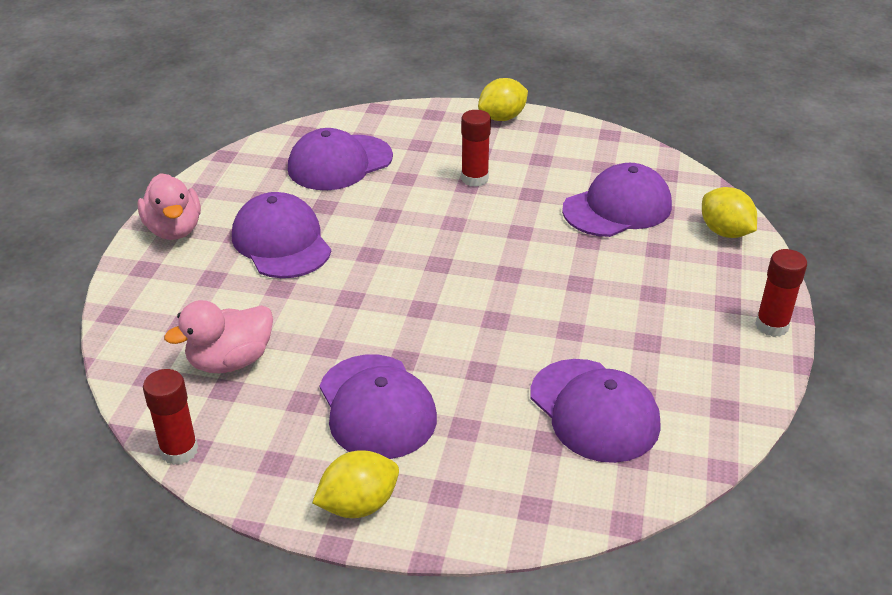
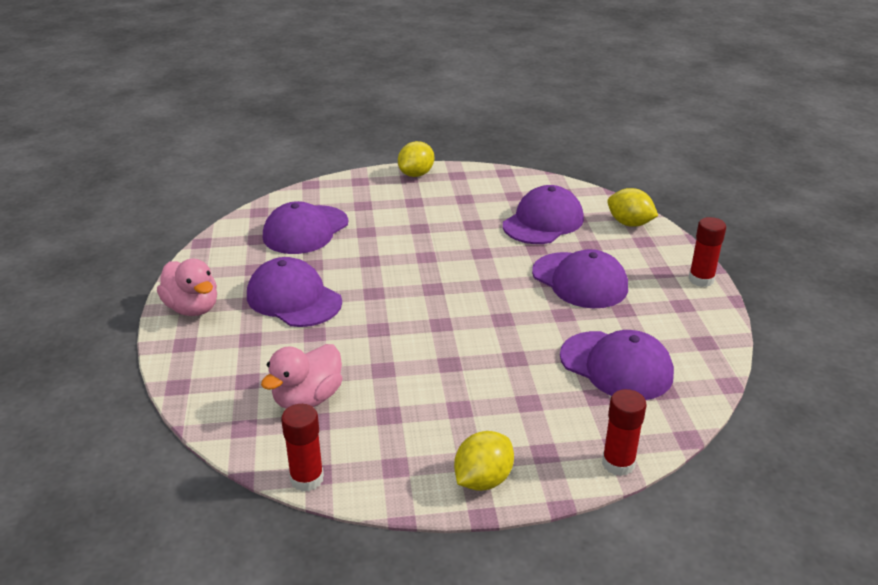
camera: 20 degrees left, 5 degrees down
purple cap [319,355,437,459] -> purple cap moved to [532,249,628,308]
red glue stick [461,110,491,187] -> red glue stick moved to [602,389,647,476]

